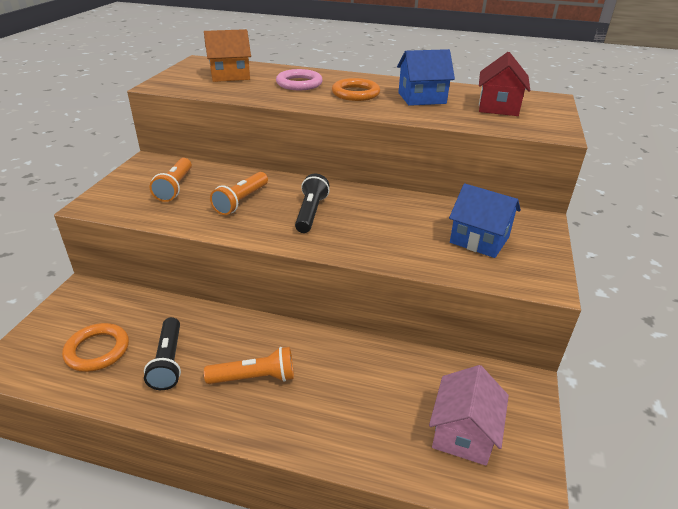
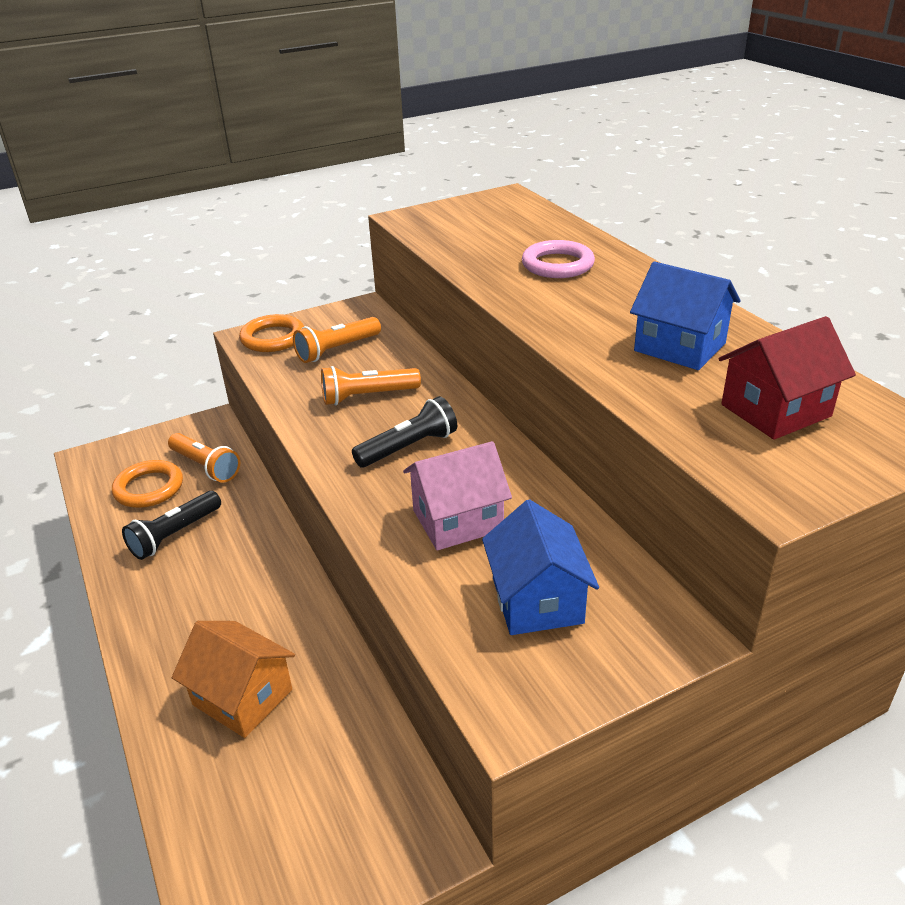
camera: 50 degrees right, 0 degrees up
orange house [204,29,251,82] -> orange house moved to [172,621,295,738]
orange flashlight [204,347,294,384] -> orange flashlight moved to [168,433,240,482]
orange ring [332,78,380,101] -> orange ring moved to [239,314,304,352]
pink house [429,365,509,466] -> pink house moved to [403,441,512,550]

